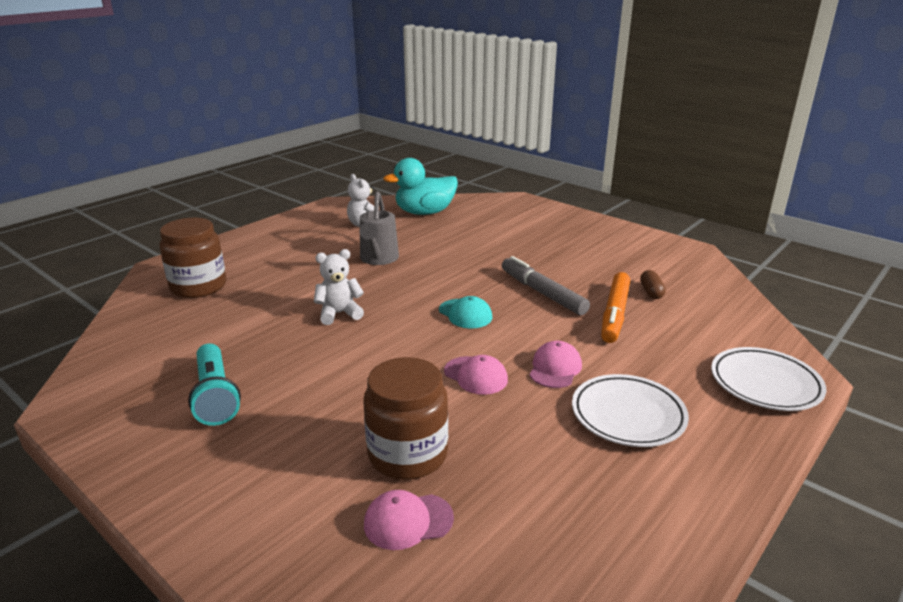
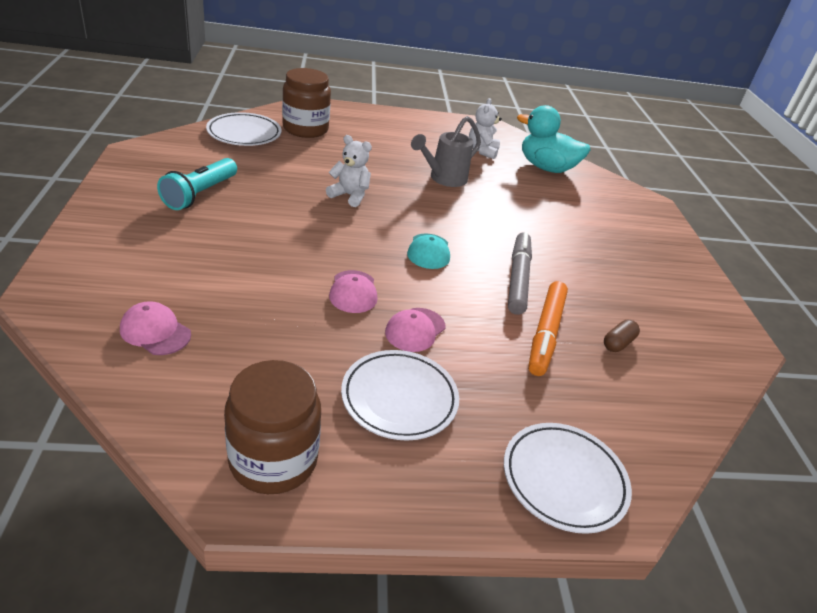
camera: 40 degrees right, 10 degrees up
brown jar [363,357,448,480] -> brown jar moved to [224,360,321,494]
pink cap [529,341,582,388] -> pink cap turned 150 degrees clockwise [385,308,445,352]
orange marker [601,272,630,343] -> orange marker turned 45 degrees counterclockwise [528,281,568,376]
none -> white plate [206,112,281,146]

